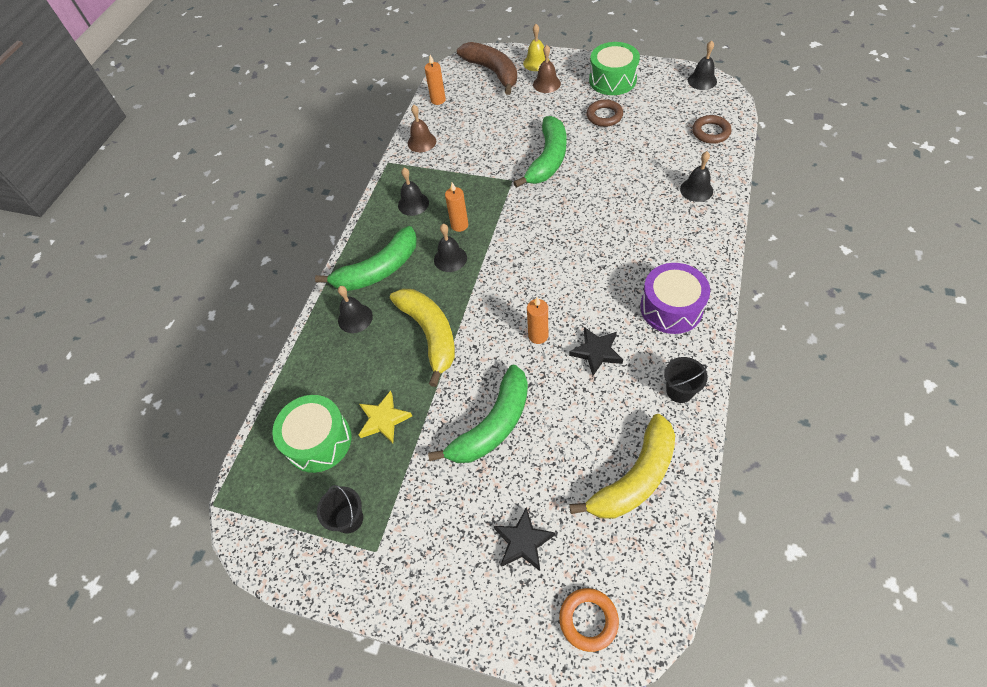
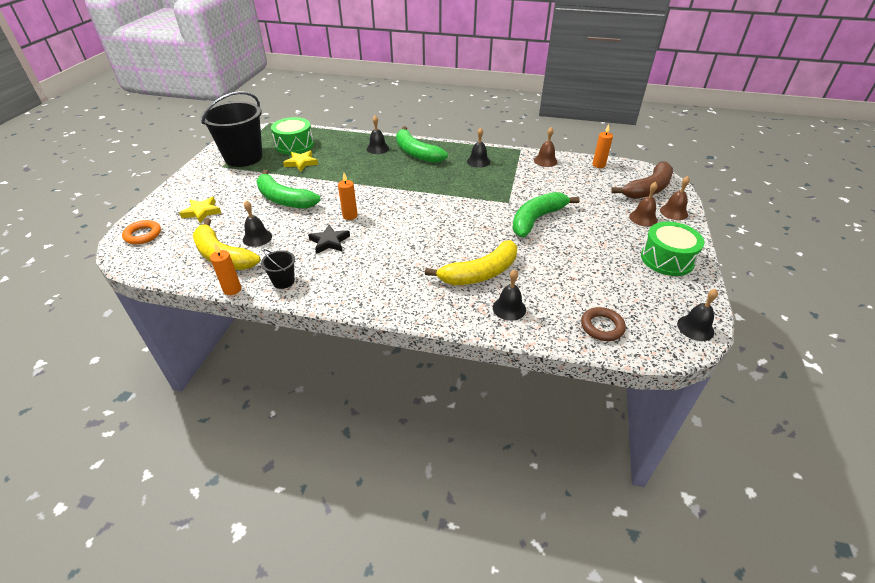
camera: 80 degrees right, 15 degrees down
black bucket [317,485,363,533] -> black bucket [200,91,263,167], size x2.33
yellow banana [390,289,455,387] -> yellow banana moved to [425,240,517,285]
black bell [434,224,467,272] -> black bell moved to [243,201,272,247]
orange candle [445,182,468,232] -> orange candle moved to [210,244,241,295]
black star [494,507,555,571] -> yellow star [179,197,221,223]
green banana [513,116,566,188] -> green banana turned 120 degrees clockwise [512,192,580,237]
yellow bell [523,24,550,71] -> brown bell [660,176,690,220]
brown ring [587,99,623,127] -> none
purple drum [640,263,710,334] -> none

